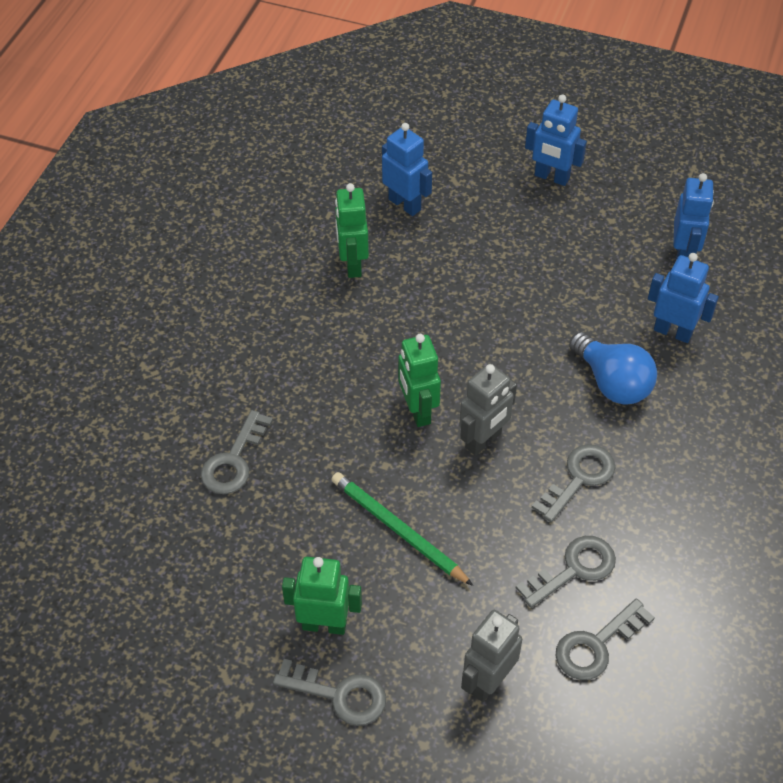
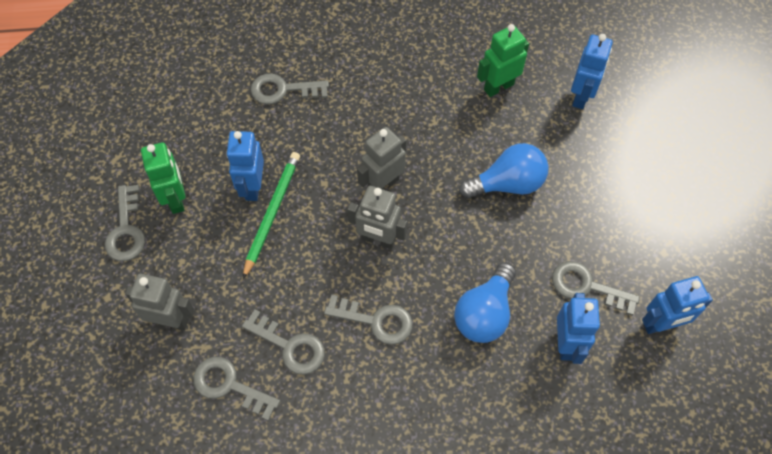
camera: 65 degrees right, 10 degrees up
green robot [398,334,441,427] -> grey robot [357,127,406,190]
blue robot [525,95,587,186] -> blue robot moved to [226,131,264,201]
none -> blue light bulb [459,143,549,199]
none -> grey key [552,261,640,316]

